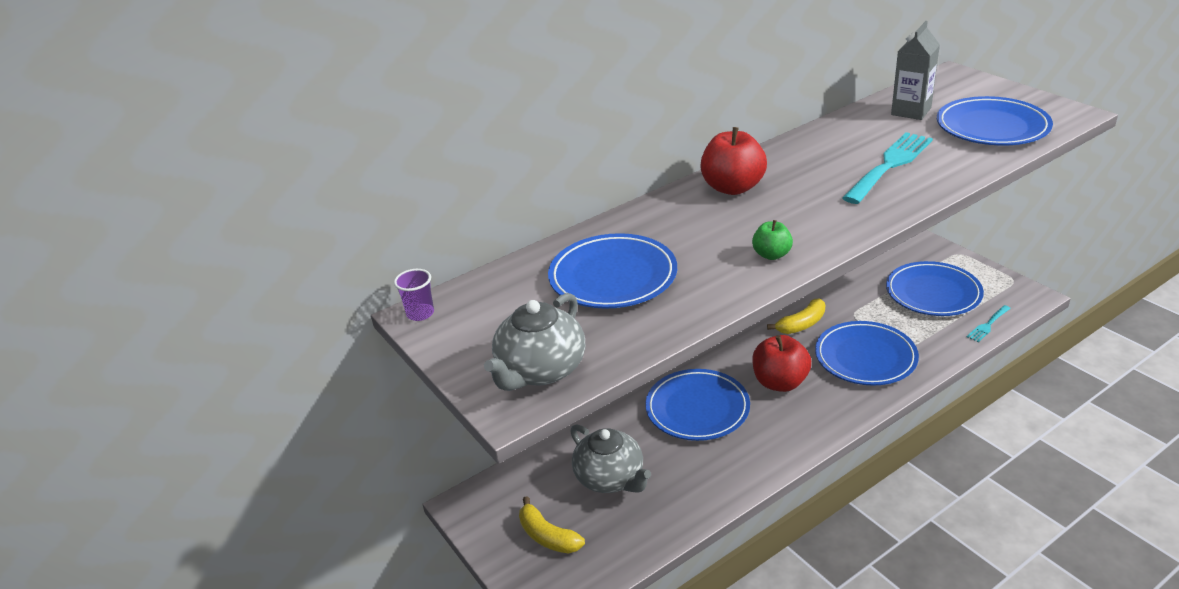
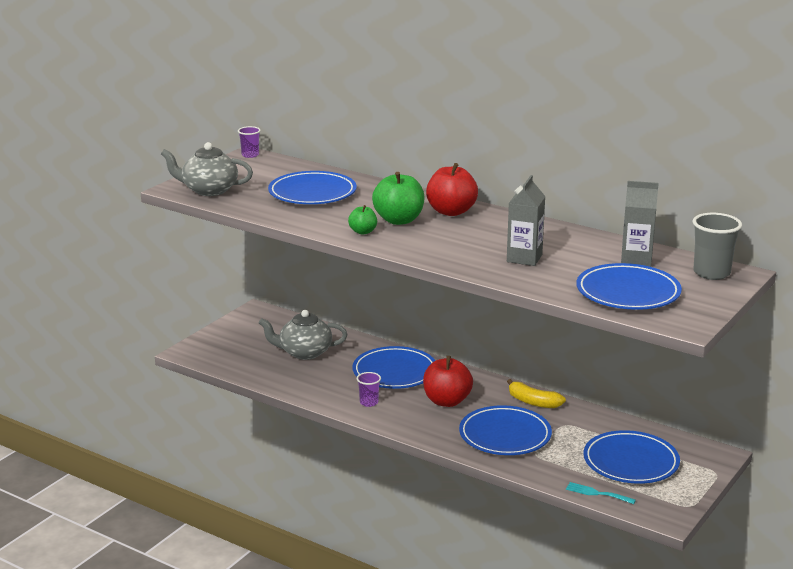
camera: 65 degrees right, 10 degrees down
yellow banana [519,496,585,553] -> none
grey teapot [570,424,651,493] -> grey teapot turned 60 degrees clockwise [259,310,347,360]
turquoise fork [842,132,933,204] -> grey carton [507,175,545,266]
none -> purple cup [357,372,381,407]
none -> green apple [372,172,425,225]
none -> grey cup [693,213,742,280]

